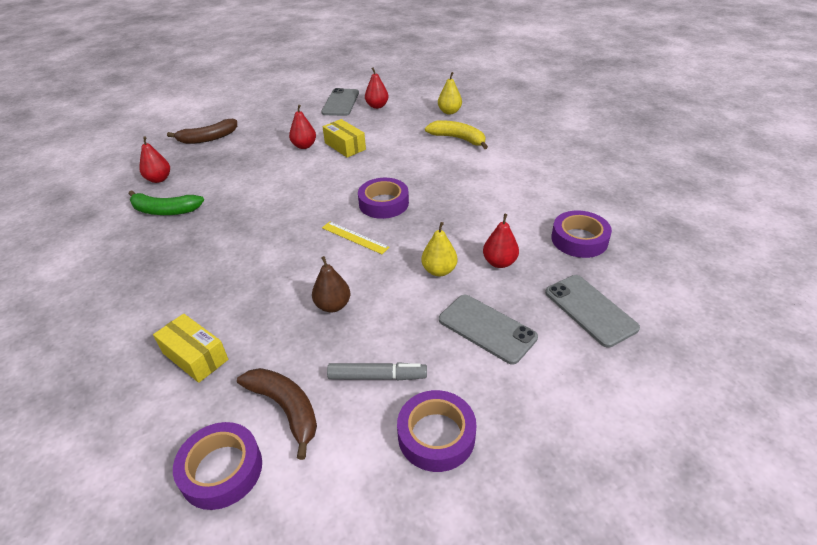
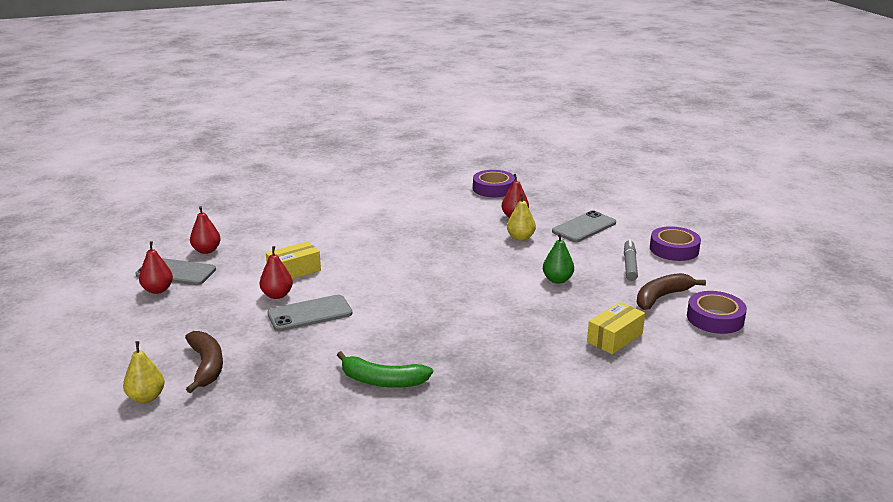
camera: 85 degrees left, 15 degrees down
green banana [129,190,204,215] -> green banana turned 90 degrees clockwise [337,351,433,388]
red pear [139,137,170,183] -> red pear moved to [139,241,173,294]
brown pear [312,256,350,312] -> green pear [543,233,574,283]
yellow ruler [322,222,390,254] -> none
purple tape [358,178,409,219] -> none
yellow banana [425,120,488,149] -> none
yellow pear [438,72,462,115] -> yellow pear moved to [123,341,165,403]
grey phone [545,275,640,348] -> grey phone moved to [267,295,352,331]

